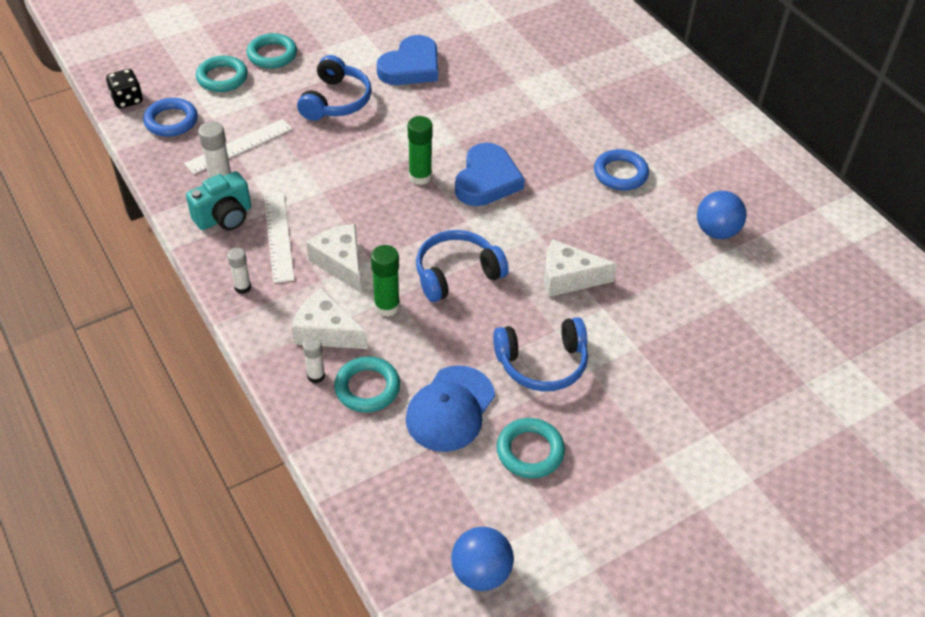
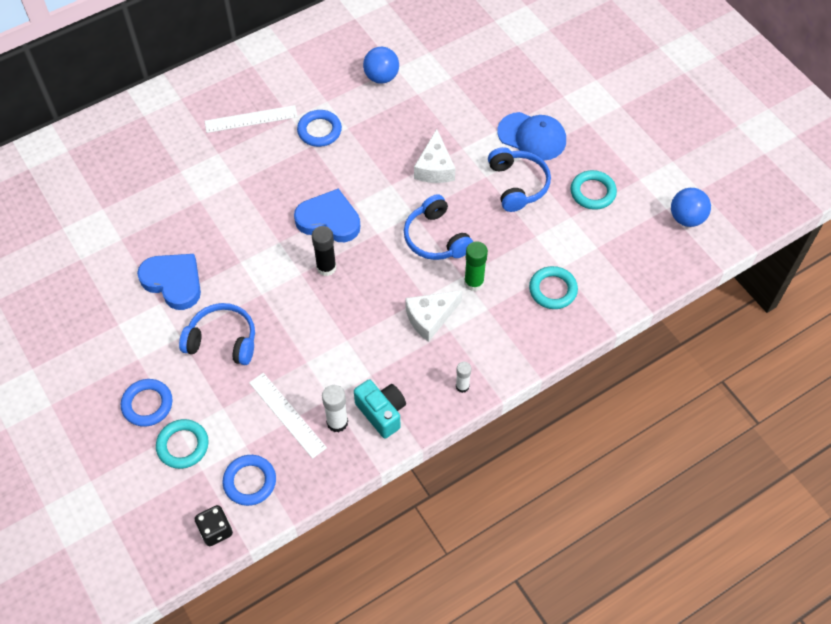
camera: 90 degrees left, 10 degrees up
turquoise ring [247,33,297,69] -> blue ring [121,379,173,427]
white ruler [264,193,295,283] -> white ruler moved to [205,105,298,133]
white cheese [292,288,368,349] -> none
white glue stick [303,337,325,383] -> none
blue cap [405,365,495,452] -> blue cap moved to [497,112,566,161]
green glue stick [408,116,433,185] -> black glue stick [312,226,336,276]

